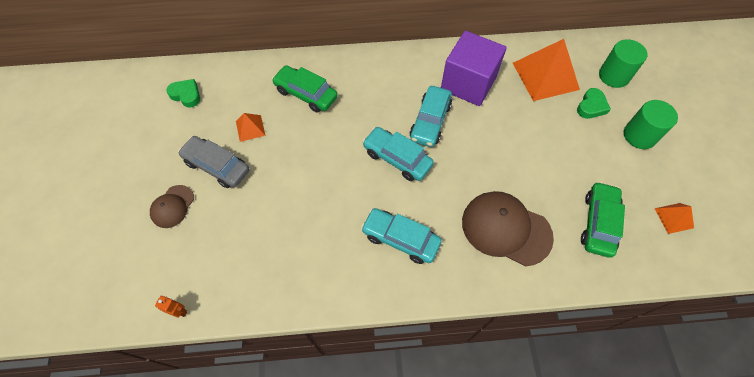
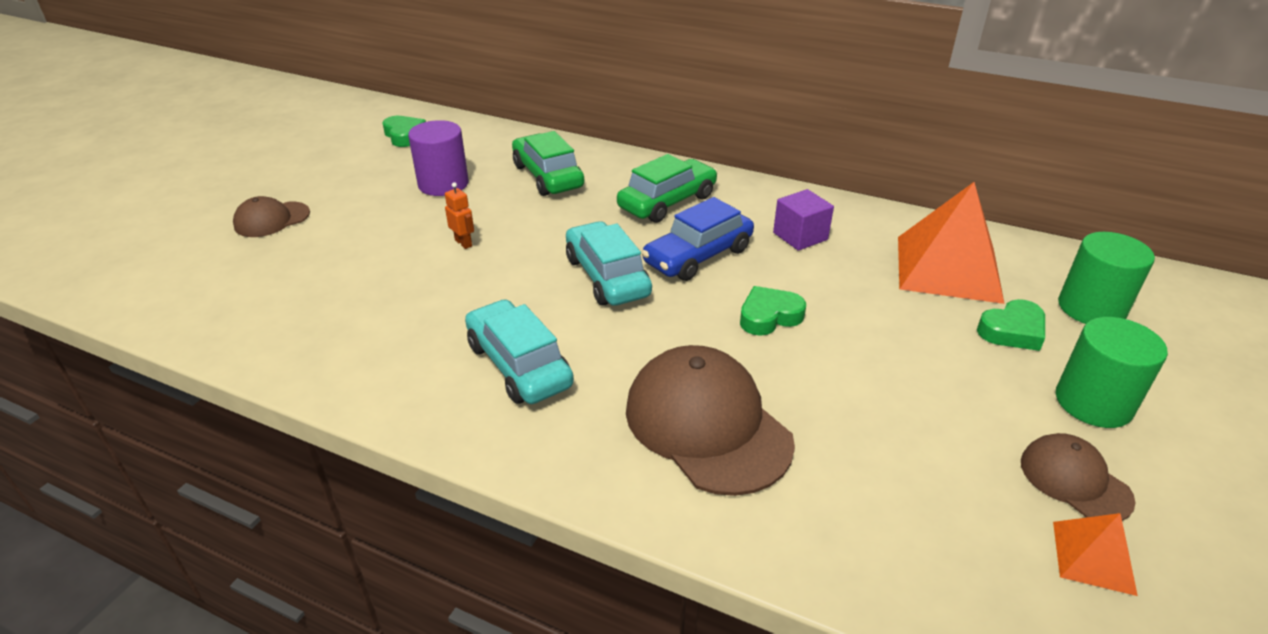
camera: 30 degrees right, 25 degrees down
orange robot [155,296,187,318] -> orange robot moved to [445,182,474,249]
grey car [178,136,249,188] -> none
orange pyramid [236,113,266,142] -> purple cylinder [408,120,469,196]
turquoise car [410,86,452,147] -> blue car [641,197,754,281]
purple cube [441,31,507,106] -> purple cube [773,189,834,251], size x0.51
green car [581,181,625,258] -> green car moved to [617,154,718,223]
none -> green heart [740,286,806,336]
none -> brown cap [1021,433,1136,521]

